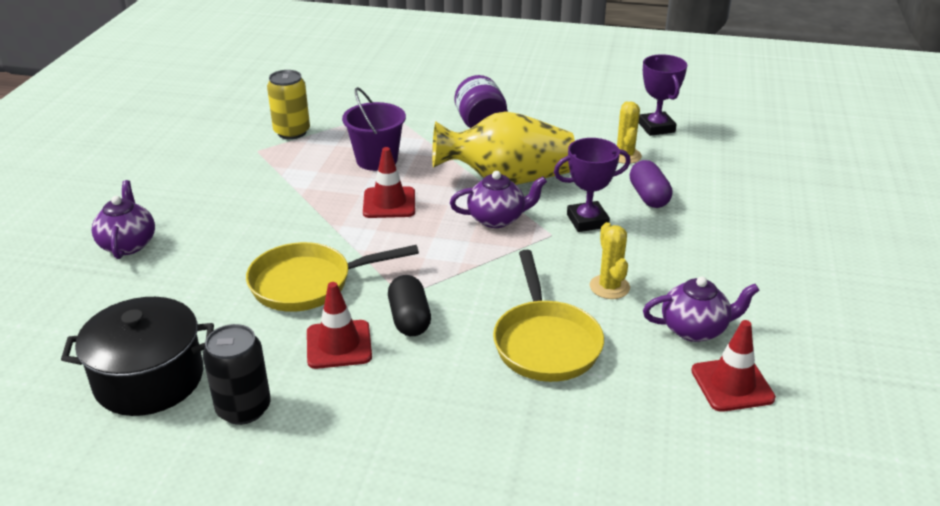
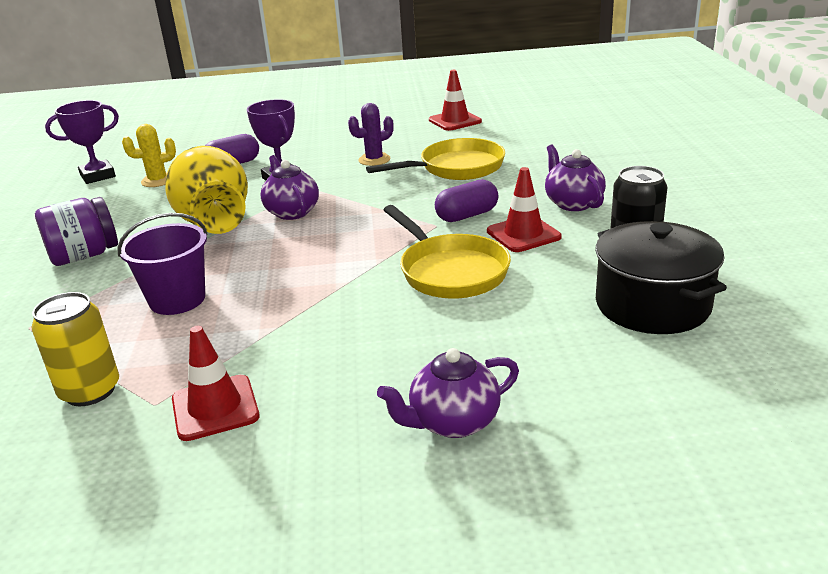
camera: 105 degrees left, 5 degrees down
red traffic cone [363,147,415,218] -> red traffic cone moved to [172,326,260,441]
black capsule [388,275,431,336] -> purple capsule [435,179,498,222]
yellow cactus [590,222,630,299] -> purple cactus [348,103,394,166]
purple teapot [643,276,760,342] -> purple teapot moved to [545,145,606,211]

